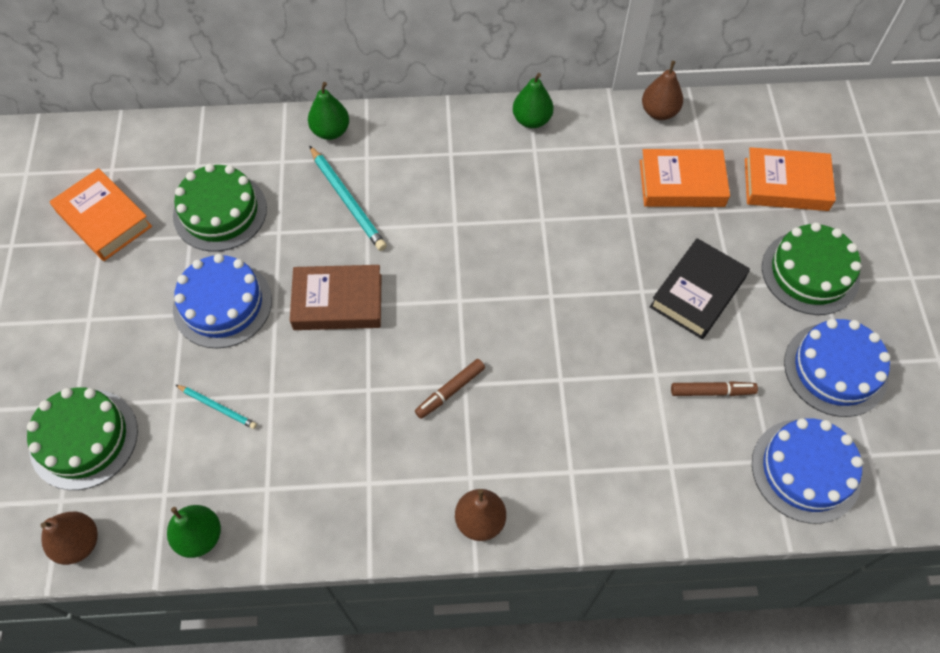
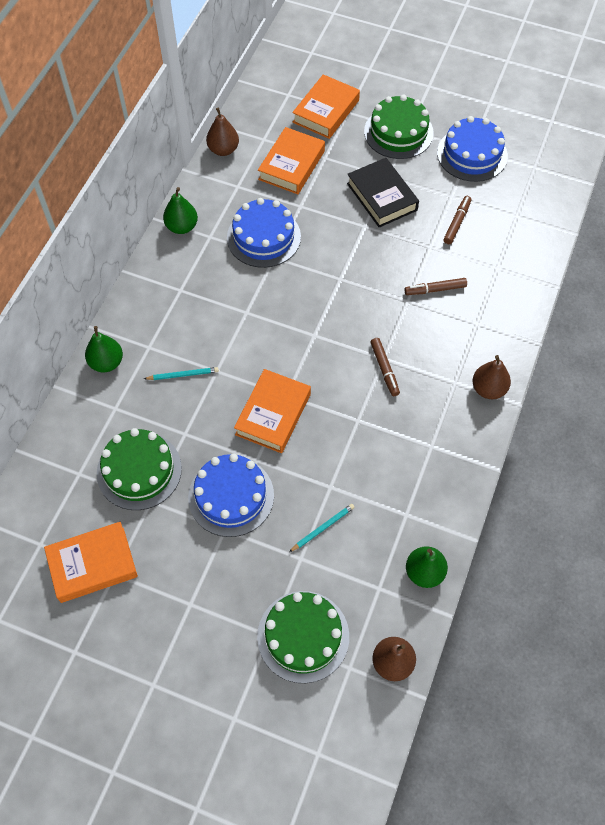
camera: 65 degrees left, 0 degrees up
brown book [290,265,382,330] -> orange book [234,369,311,453]
turquoise pencil [309,146,387,251] -> turquoise pencil [144,367,219,380], size x0.58
blue cake [752,418,863,524] -> blue cake moved to [227,198,301,268]
none -> brown marker [405,278,467,295]

